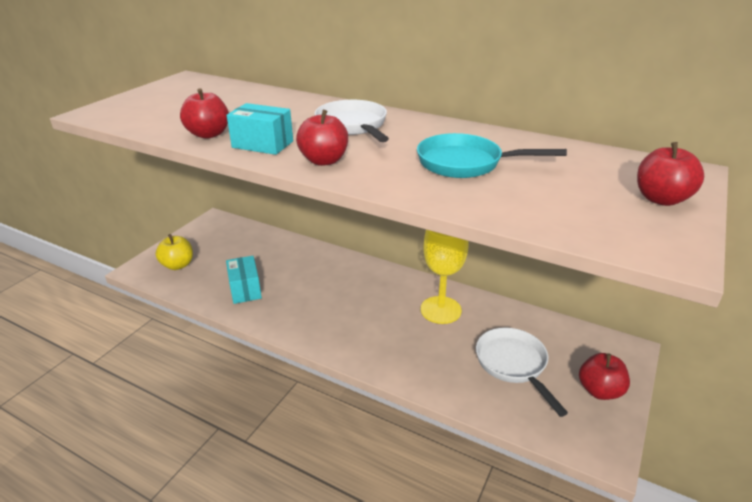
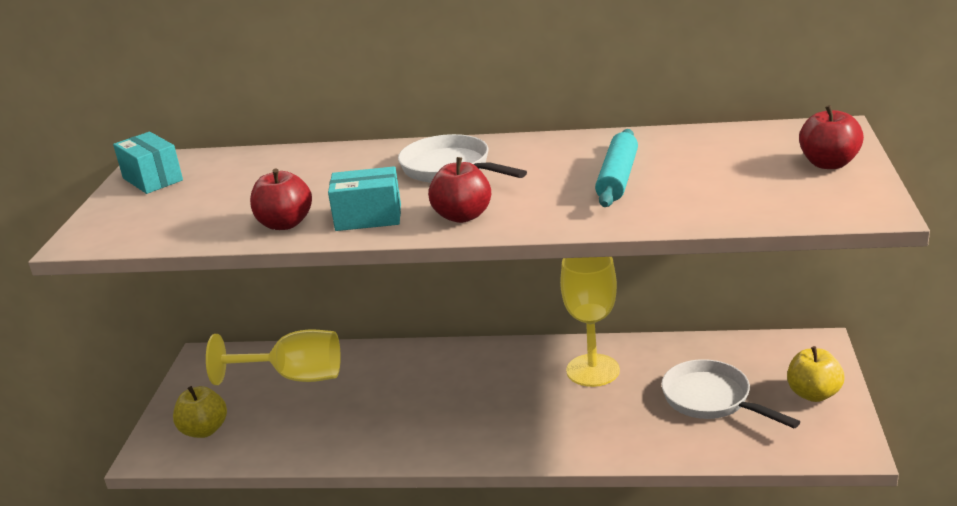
camera: 20 degrees left, 5 degrees down
turquoise box [226,256,262,304] -> turquoise box moved to [113,132,183,194]
turquoise pan [417,133,567,178] -> turquoise rolling pin [595,129,638,207]
red apple [579,353,630,400] -> yellow apple [787,346,845,402]
none -> yellow goblet [206,329,341,385]

